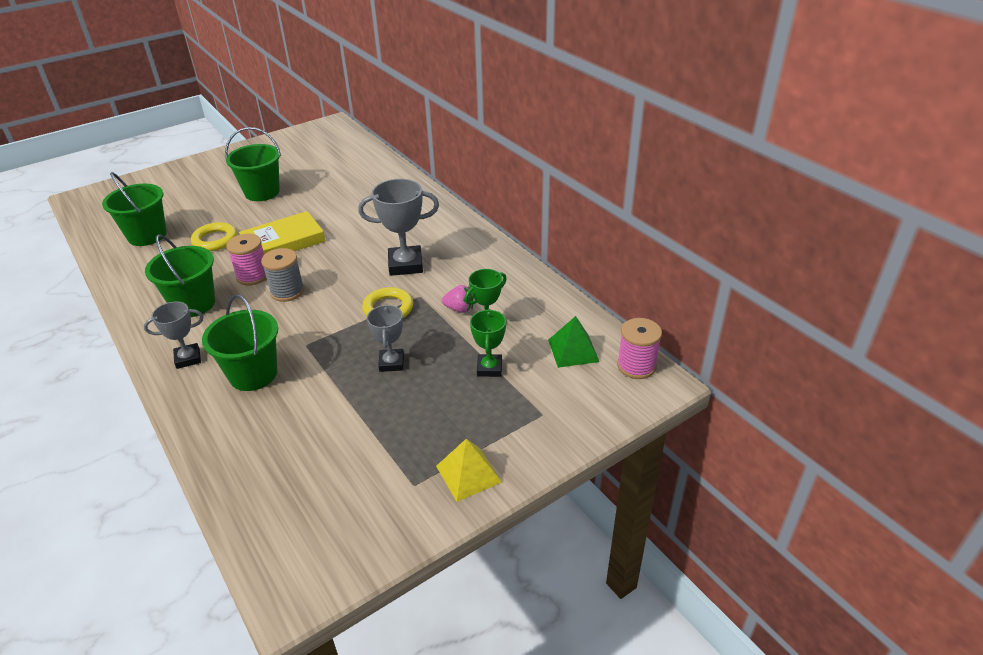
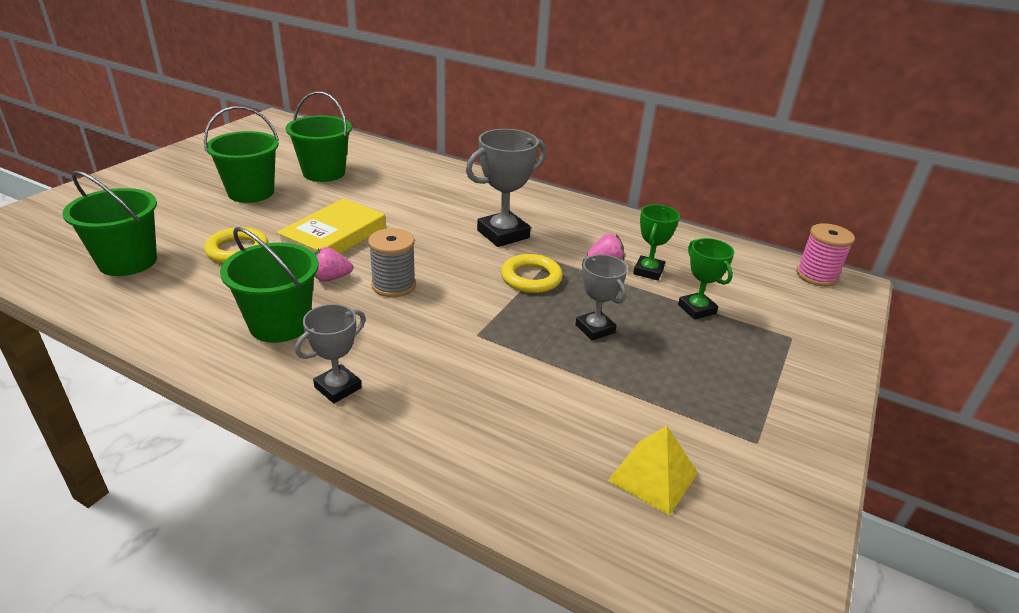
camera: 30 degrees left, 5 degrees down
green bucket [202,294,278,391] -> green bucket moved to [286,91,352,182]
pink spool [226,234,267,286] -> pink strawberry [314,247,353,282]
yellow pyramid [436,439,502,502] -> yellow pyramid moved to [608,426,698,516]
green pyramid [548,316,599,368] -> none

